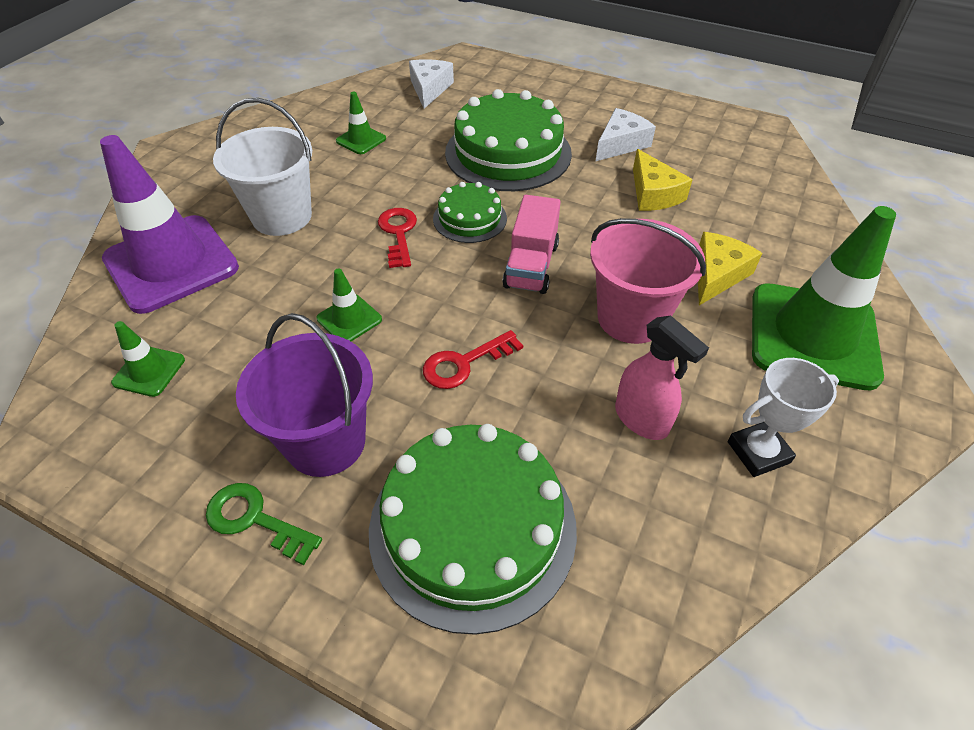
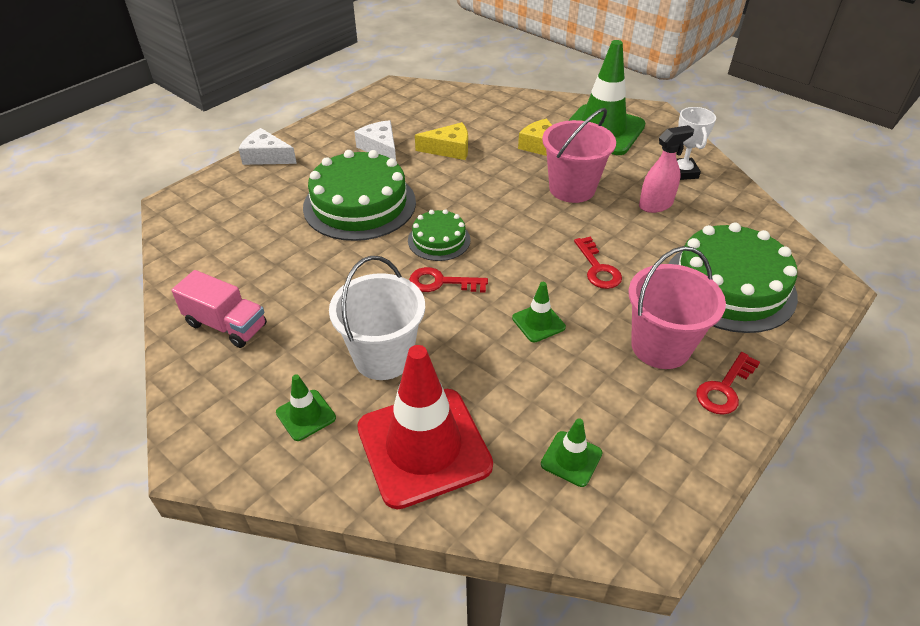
camera: 75 degrees left, 5 degrees down
purple traffic cone [100,135,239,314] -> red traffic cone [357,345,493,509]
green key [206,483,322,565] -> red key [696,352,760,415]
purple bucket [236,313,373,477] -> pink bucket [629,246,726,369]
green traffic cone [336,92,386,154] -> green traffic cone moved to [276,374,336,441]
white cheese [409,59,454,109] -> white cheese moved to [239,128,297,165]
pink truck [503,195,561,294] -> pink truck moved to [171,270,267,348]

